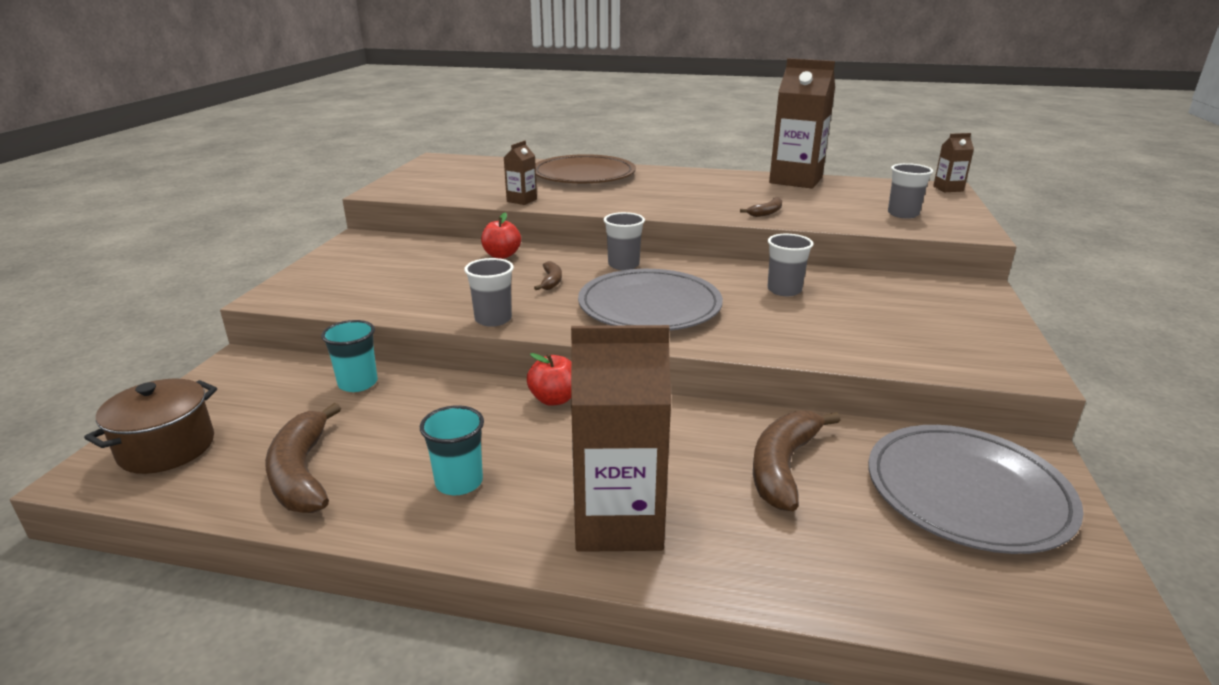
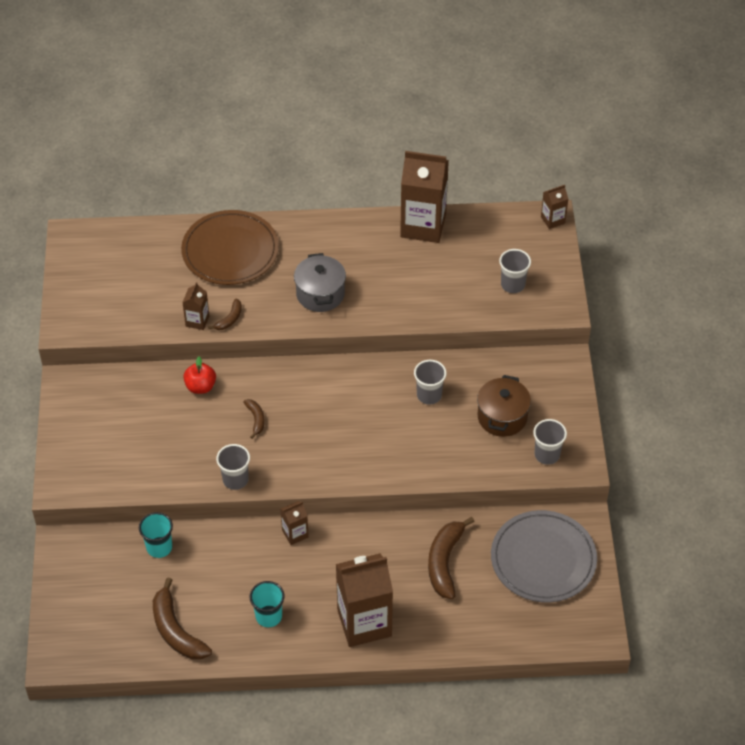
camera: 15 degrees left, 25 degrees up
brown pot [84,379,217,474] -> brown pot moved to [477,375,531,437]
red apple [527,353,571,406] -> brown carton [280,501,309,545]
grey plate [578,269,723,331] -> none
grey cup [604,212,645,270] -> grey cup moved to [533,419,567,465]
brown banana [740,197,782,217] -> brown banana moved to [208,299,242,330]
none -> grey pot [294,253,346,312]

